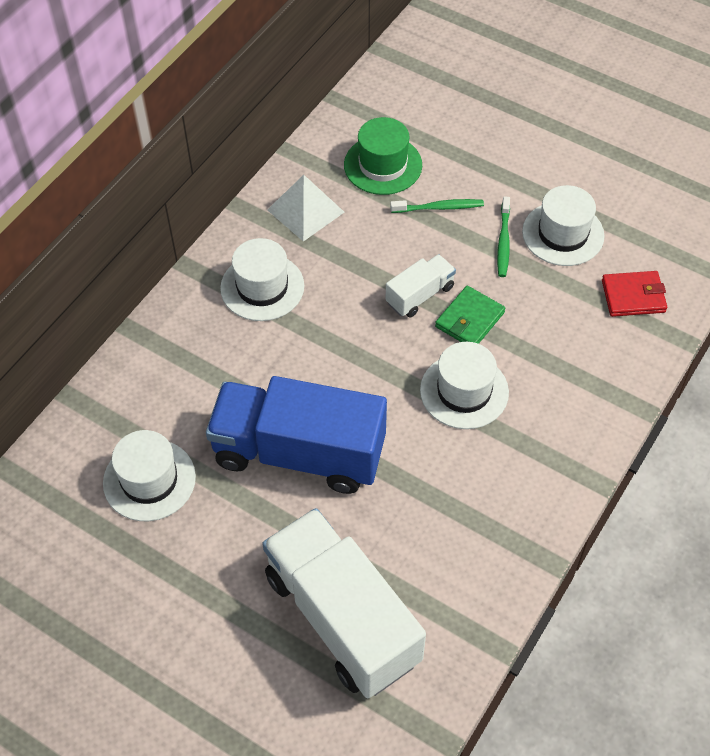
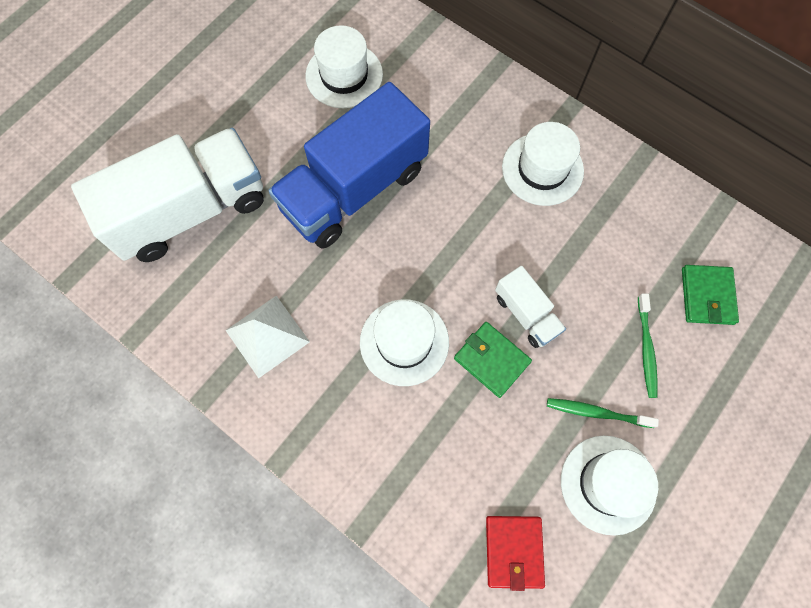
camera: 95 degrees right, 15 degrees up
blue truck [206,376,387,494] -> blue truck turned 150 degrees counterclockwise [268,82,430,248]
white pyramid [267,175,344,242] -> white pyramid moved to [225,296,310,378]
green hat [344,117,422,195] -> green wallet [682,265,739,325]

